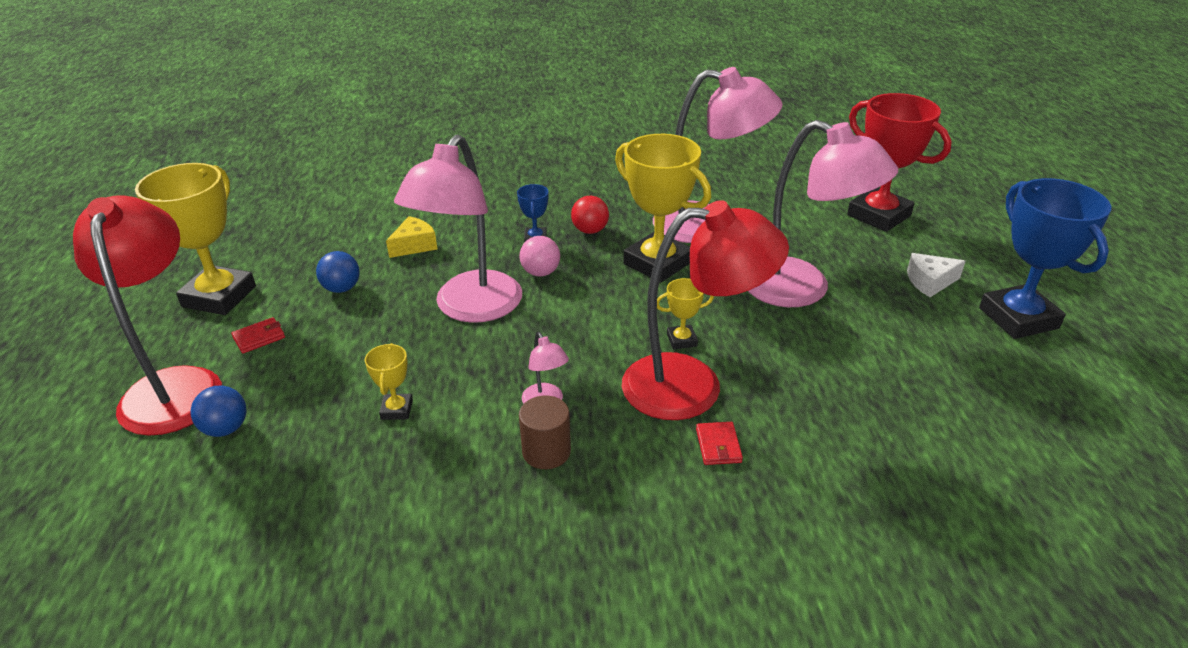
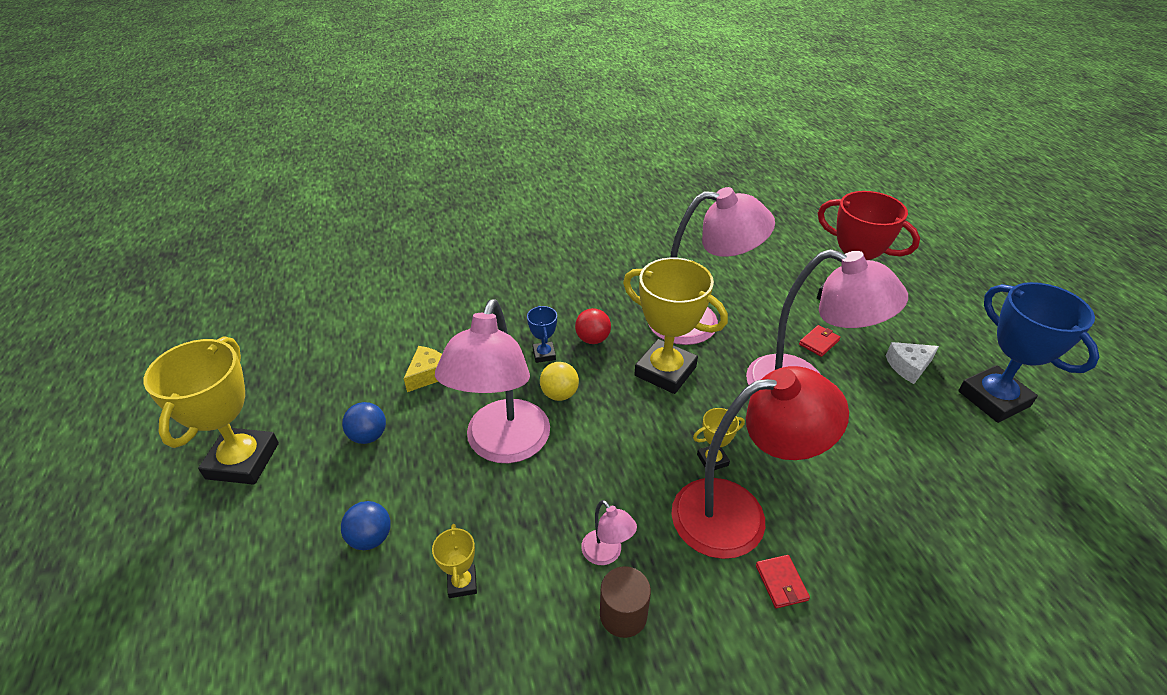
camera: 10 degrees left, 5 degrees up
red lamp [73,195,222,436] -> none
blue ball [191,386,247,437] -> blue ball moved to [341,501,391,550]
red wallet [231,317,285,353] -> red wallet moved to [799,325,841,357]
pink ball [519,236,560,276] -> yellow ball [540,362,579,401]

